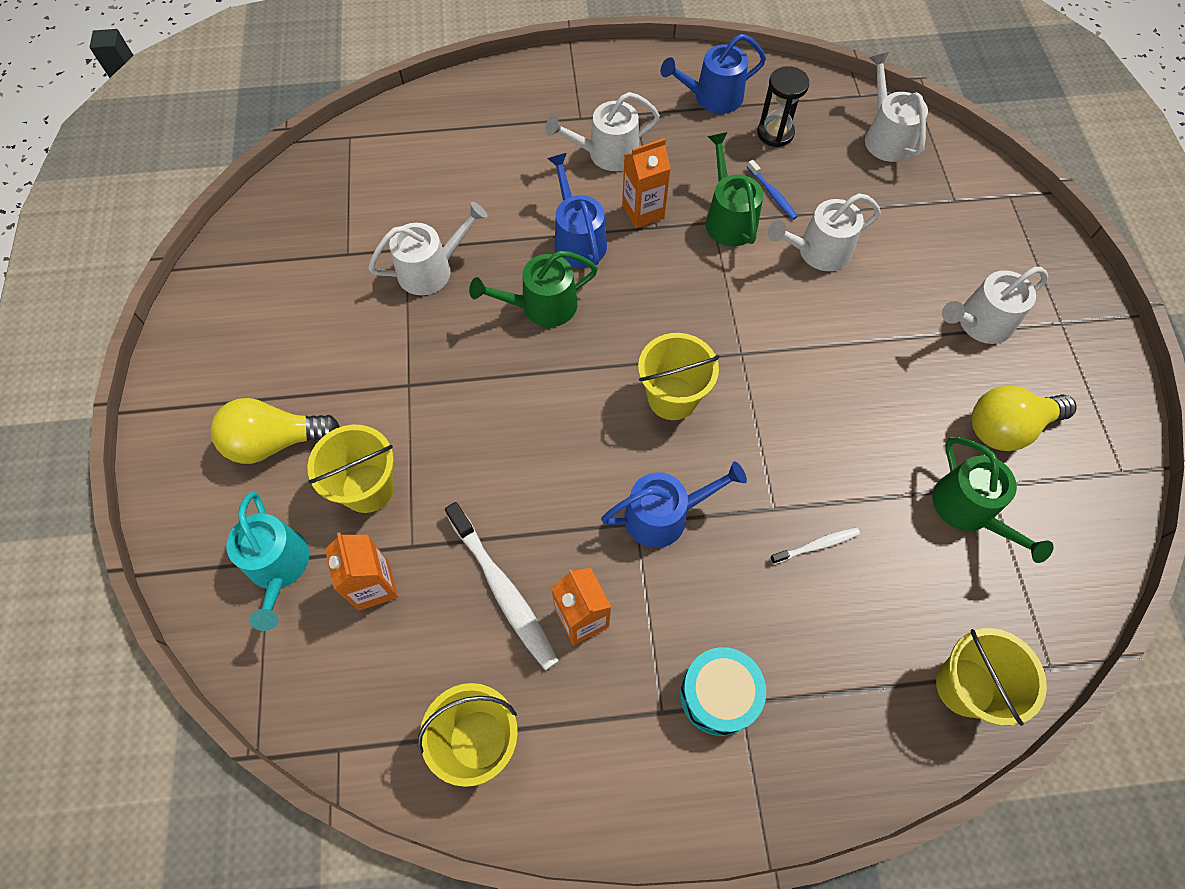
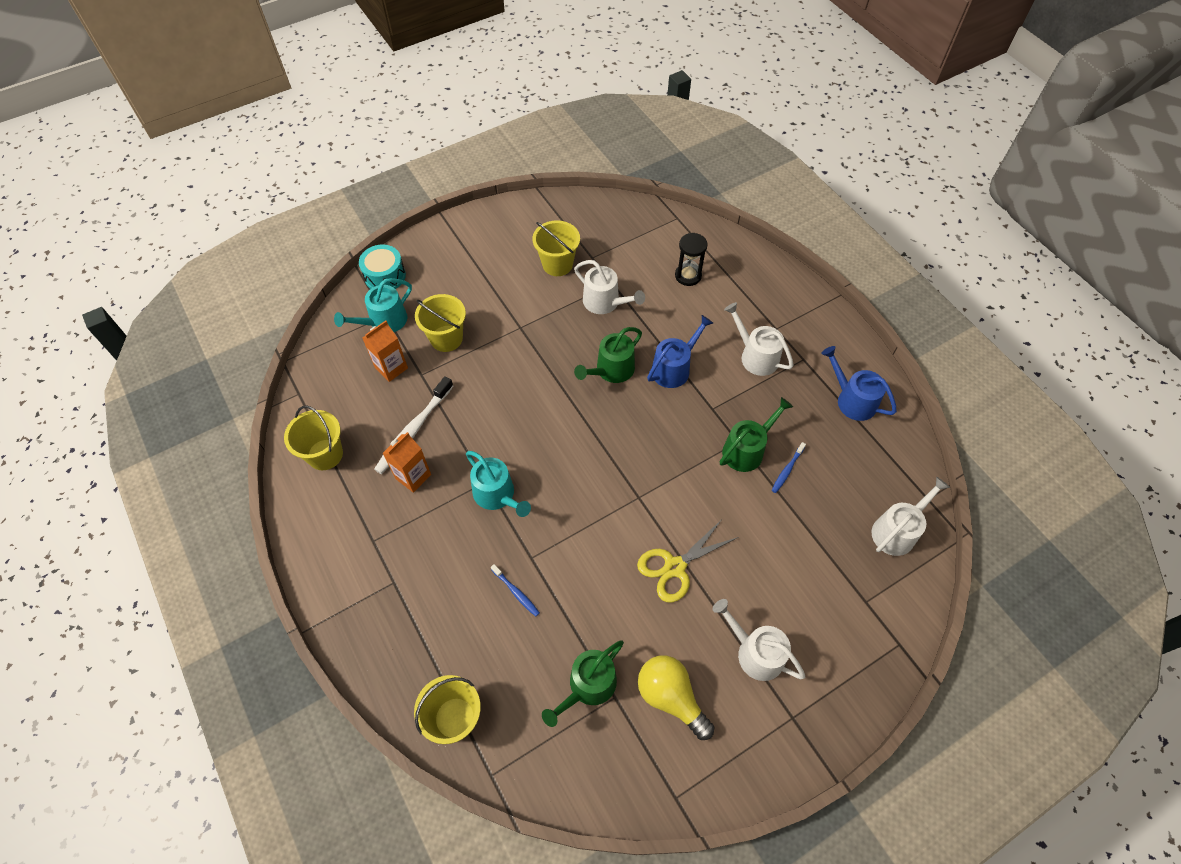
camera: 65 degrees right, 5 degrees down
yellow light bulb [211,398,340,464] -> none
green watering can [469,251,598,327] -> green watering can turned 90 degrees counterclockwise [574,327,642,383]
blue watering can [601,461,747,548] -> turquoise watering can [466,451,531,517]
orange carton [622,138,671,228] -> none
yellow bucket [638,333,720,420] -> yellow bucket moved to [532,220,580,276]
turquoise drum [680,647,766,736] -> turquoise drum moved to [359,245,406,289]
black hourglass [757,66,809,147] -> black hourglass moved to [675,233,708,286]
white watering can [768,193,881,271] -> none
white toothbrush [770,527,860,564] -> blue toothbrush [491,564,540,617]
none -> yellow scissors [637,520,739,603]

